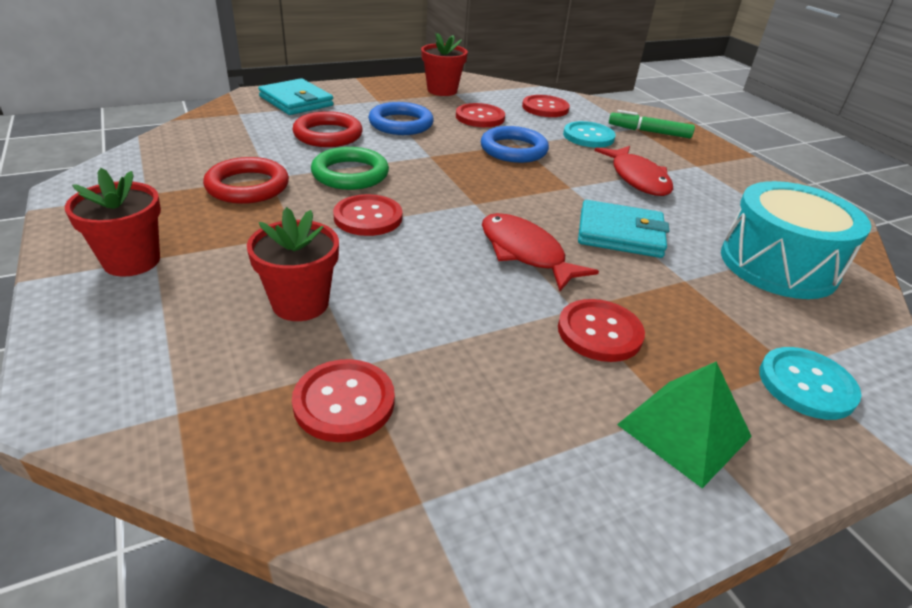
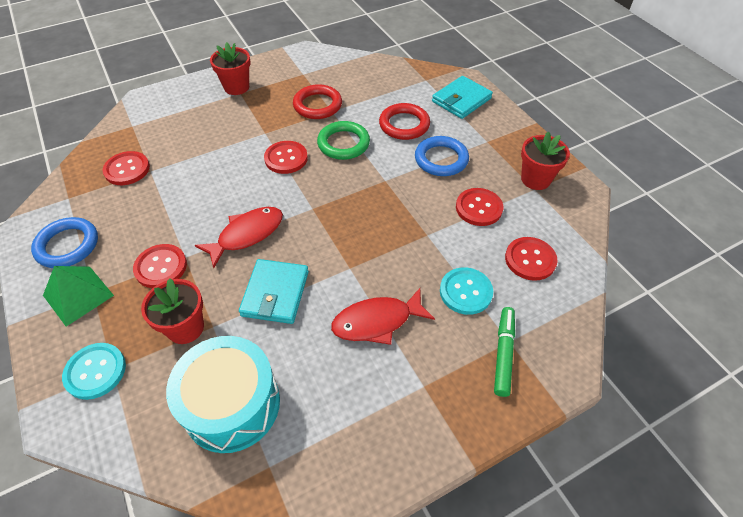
camera: 90 degrees right, 15 degrees up
red flower pot [247,207,339,321] -> red flower pot moved to [141,278,204,344]
blue ring [481,126,549,163] -> blue ring moved to [31,217,98,268]

